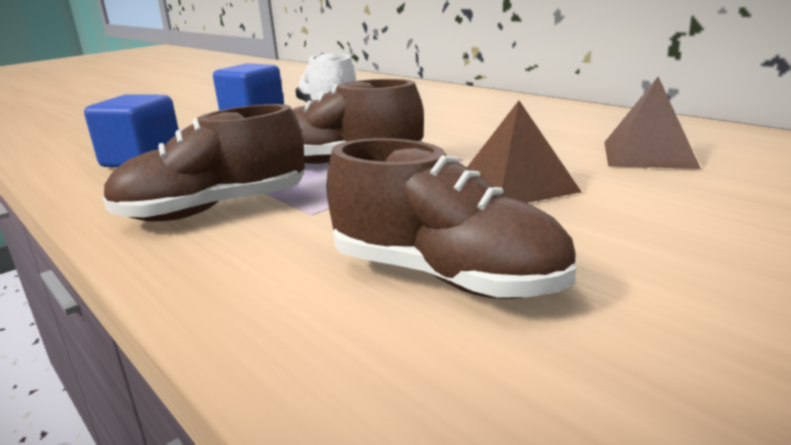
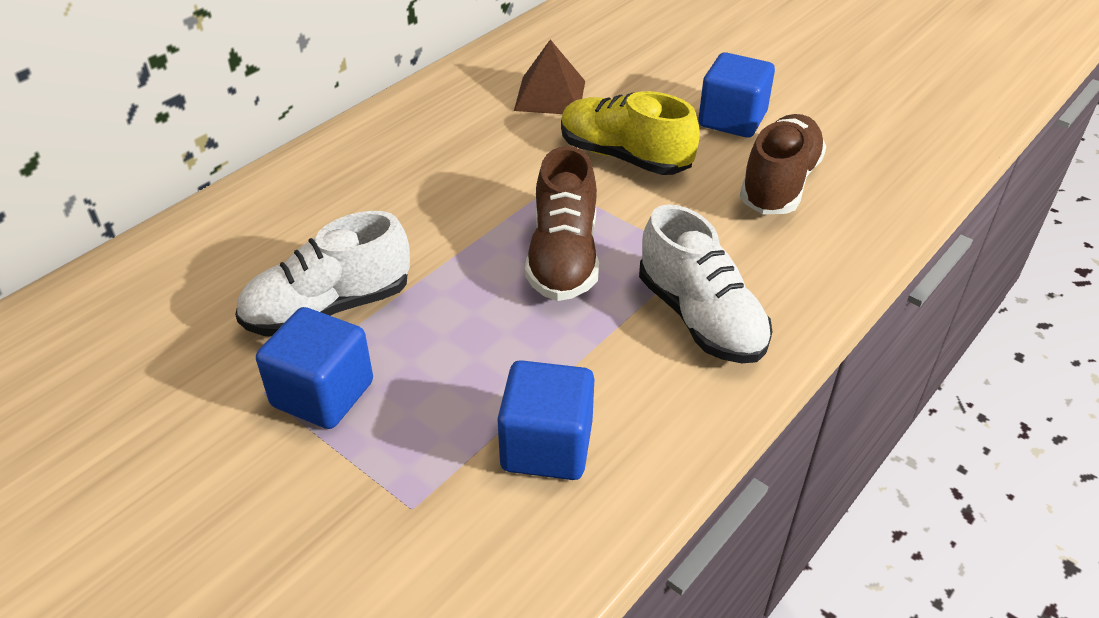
camera: 100 degrees left, 20 degrees up
brown shoe [103,104,305,221] -> white shoe [639,204,772,363]
brown pyramid [467,101,581,203] -> yellow shoe [561,91,700,175]
none -> blue cube [698,52,775,138]

